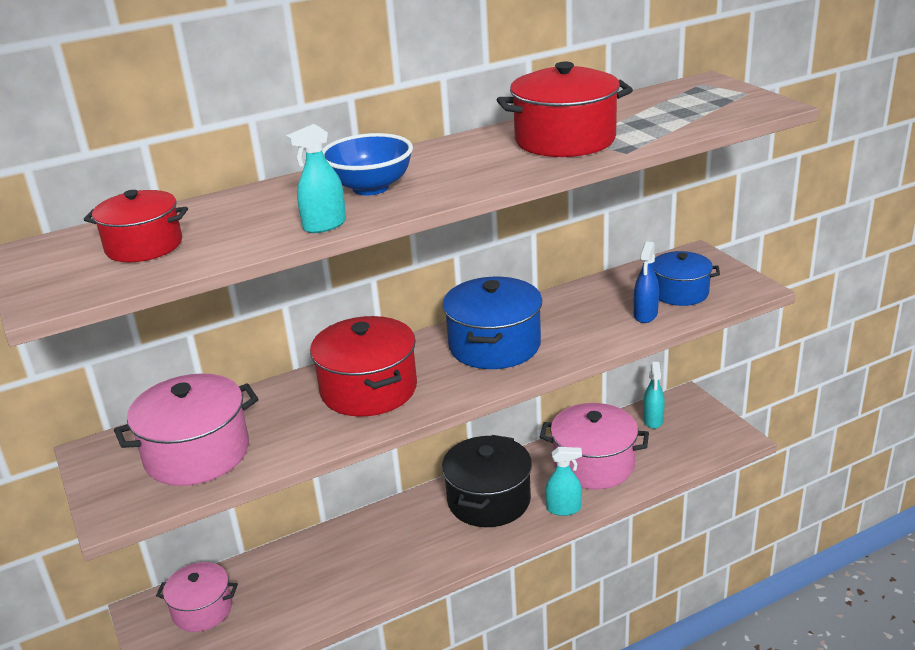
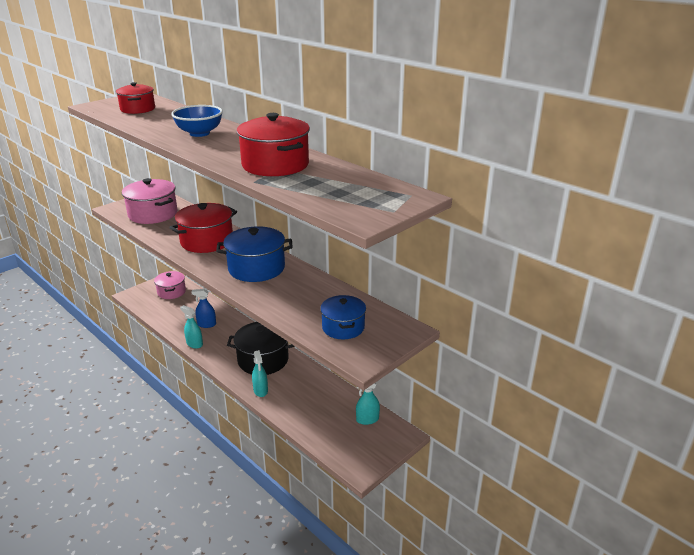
camera: 70 degrees right, 0 degrees up
turquoise spray bottle [286,124,346,233] -> turquoise spray bottle moved to [180,305,203,349]
pink pot [540,403,649,490] -> none
blue spray bottle [634,242,659,323] -> blue spray bottle moved to [191,289,216,328]

